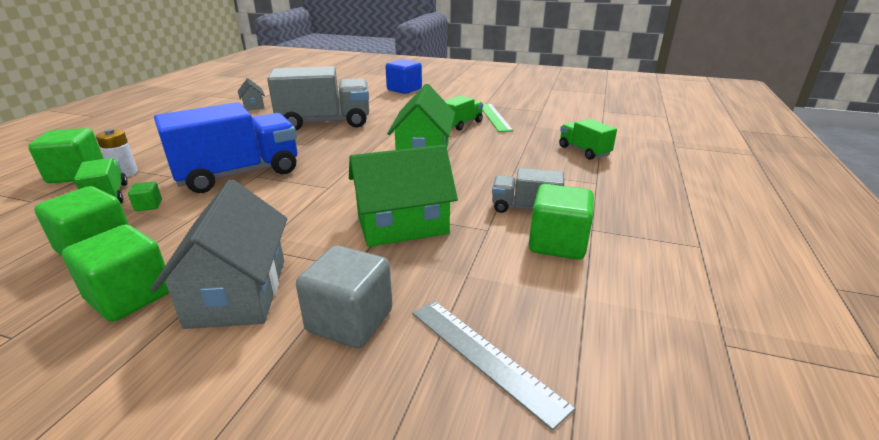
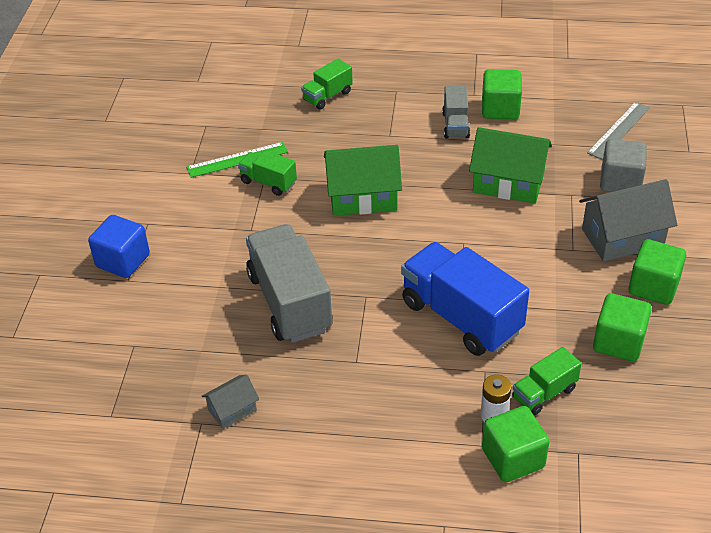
camera: 100 degrees left, 15 degrees up
green cube [128,181,162,211] -> none
green house [349,145,458,247] -> green house turned 45 degrees counterclockwise [469,127,552,204]

